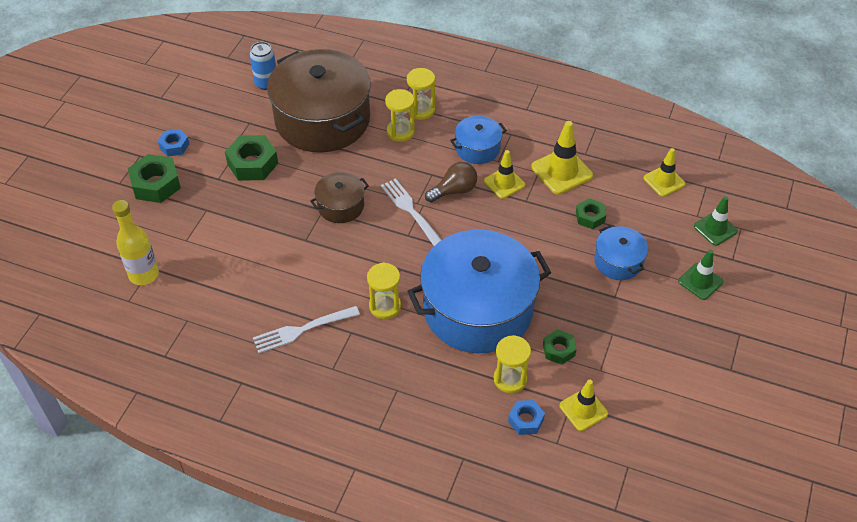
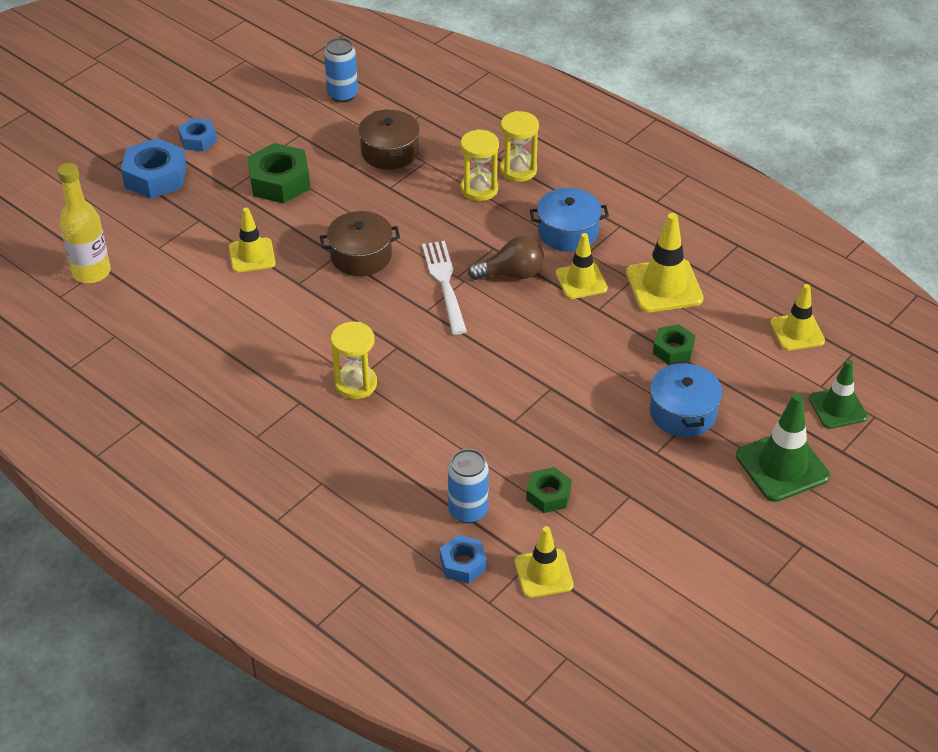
camera: 20 degrees right, 5 degrees down
green nut [128,154,181,203] -> blue nut [121,138,186,199]
white fork [253,306,360,353] -> none
brown pot [267,49,371,153] -> brown pot [358,109,420,170], size x0.46
blue pot [407,230,551,353] -> none
yellow hourglass [494,335,531,393] -> blue can [448,449,489,523]
green traffic cone [678,250,723,300] -> green traffic cone [736,393,830,502], size x1.50
none -> yellow traffic cone [229,208,276,273]

